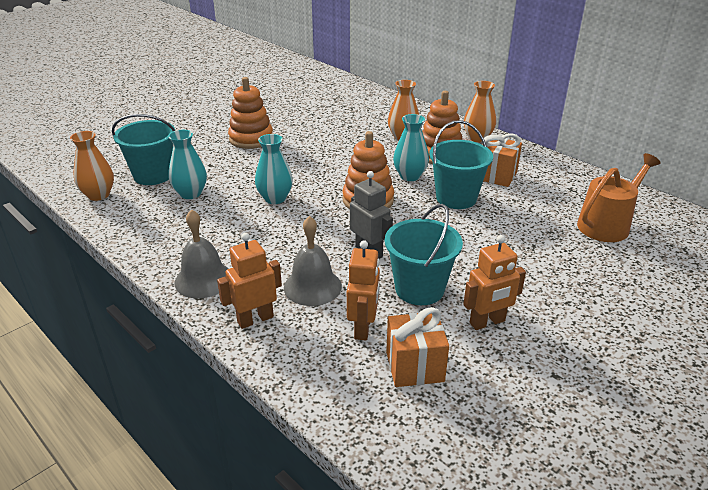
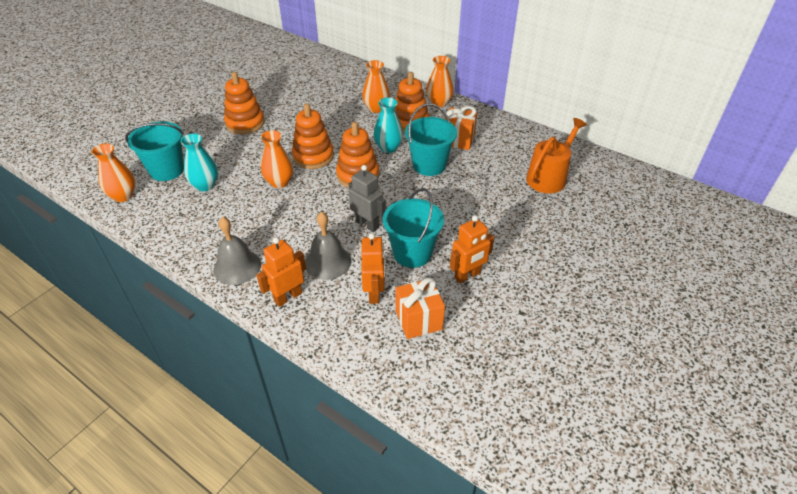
camera: 10 degrees left, 10 degrees up
turquoise vase [255,134,293,204] -> orange vase [261,130,293,188]
none -> orange stacking toy [292,103,334,169]

